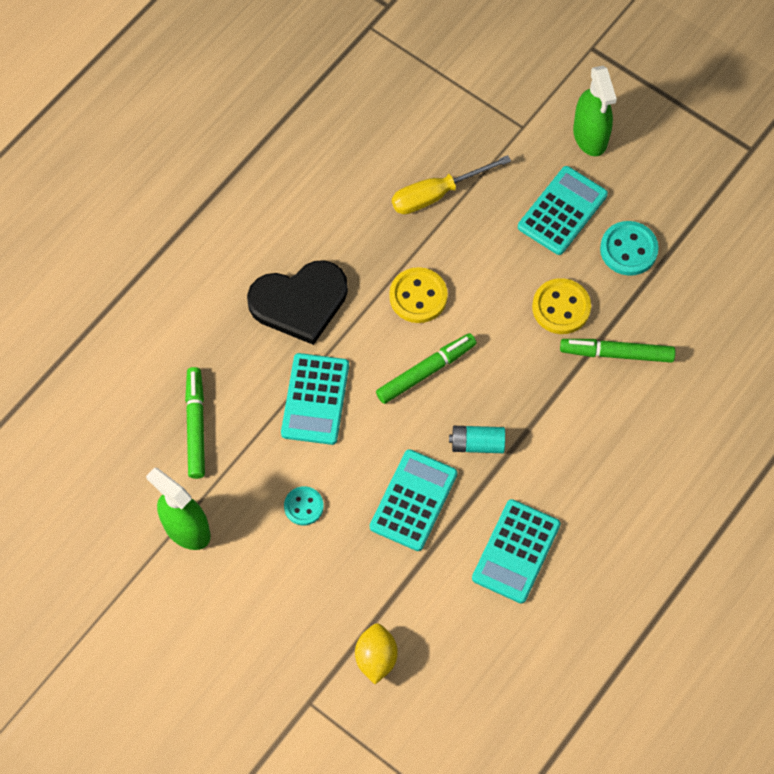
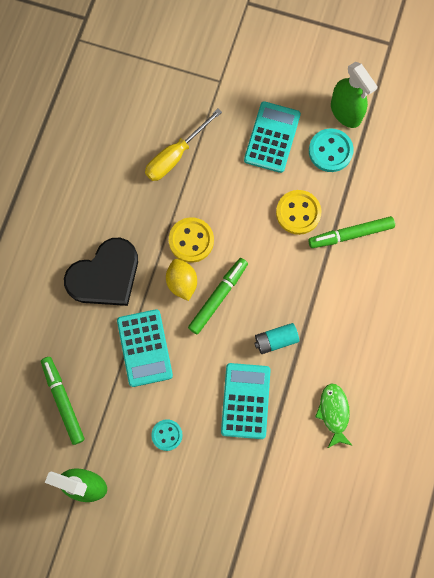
camera: 20 degrees left, 10 degrees up
yellow lemon [355,623,398,684] -> yellow lemon moved to [166,259,197,301]
turquoise calculator [472,499,561,603] -> green fish [315,383,353,448]
green spray bottle [573,66,617,156] -> green spray bottle moved to [331,62,378,128]

